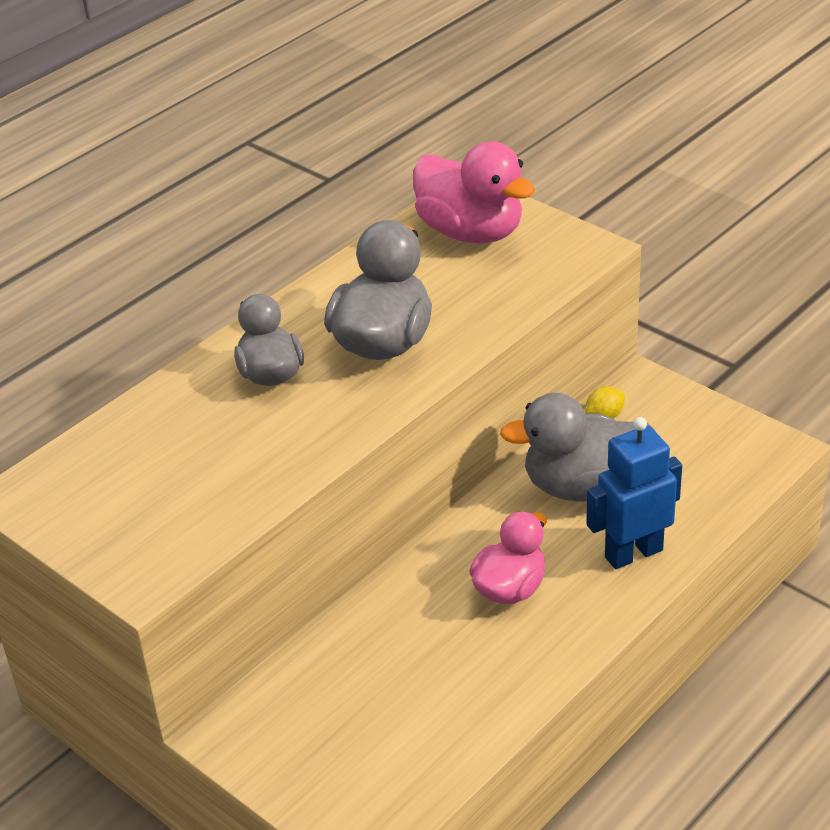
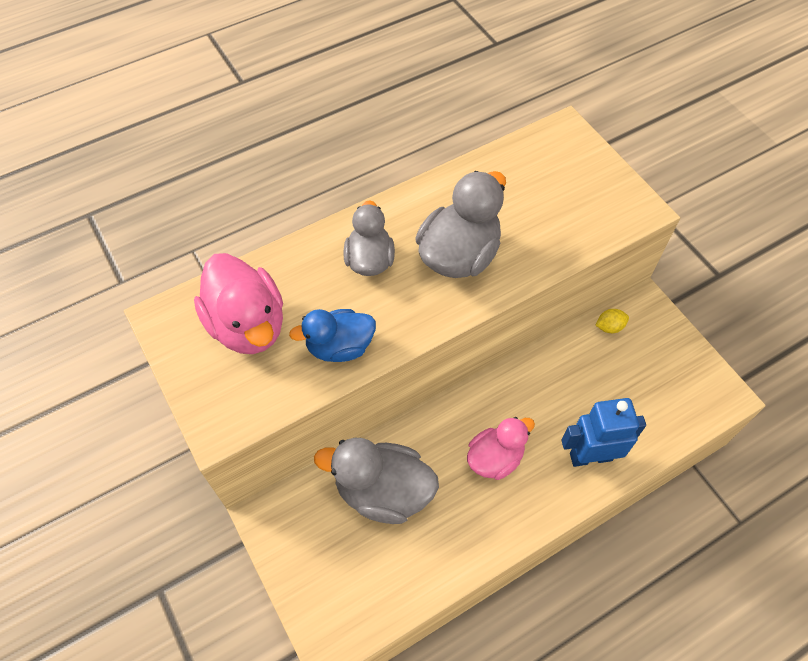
camera: 15 degrees right, 20 degrees up
pink duck [413,141,535,243] -> pink duck moved to [194,253,283,354]
grey duck [500,393,657,502] -> grey duck moved to [314,438,439,524]
none -> blue duck [289,309,376,362]

